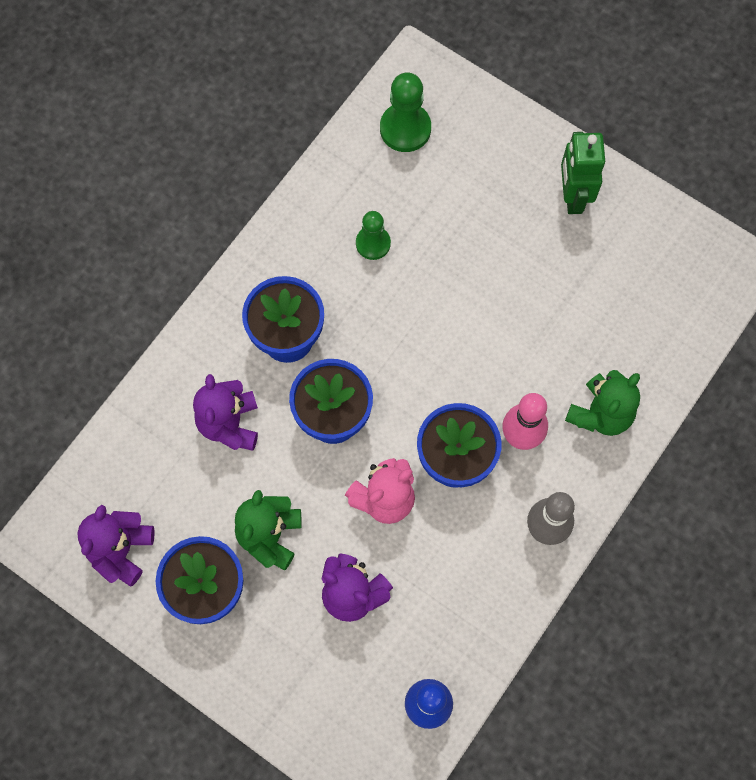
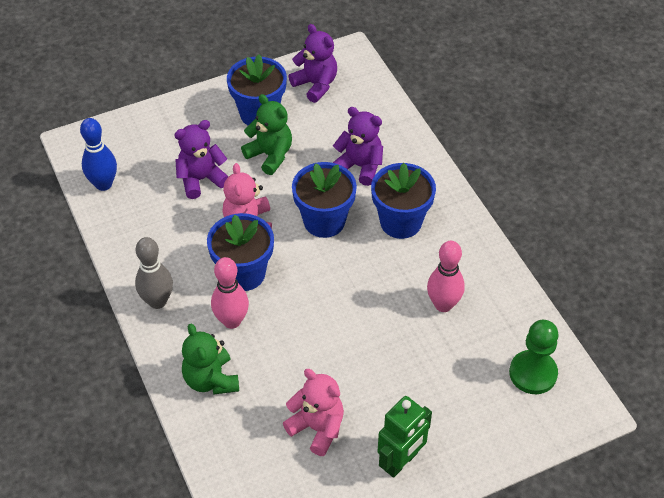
camera: 120 degrees right, 20 degrees down
green pawn [356,211,391,260] -> pink bowling pin [427,241,465,312]
green robot [561,132,605,214] -> green robot turned 105 degrees clockwise [377,396,432,478]
none -> pink teddy bear [283,369,344,456]

